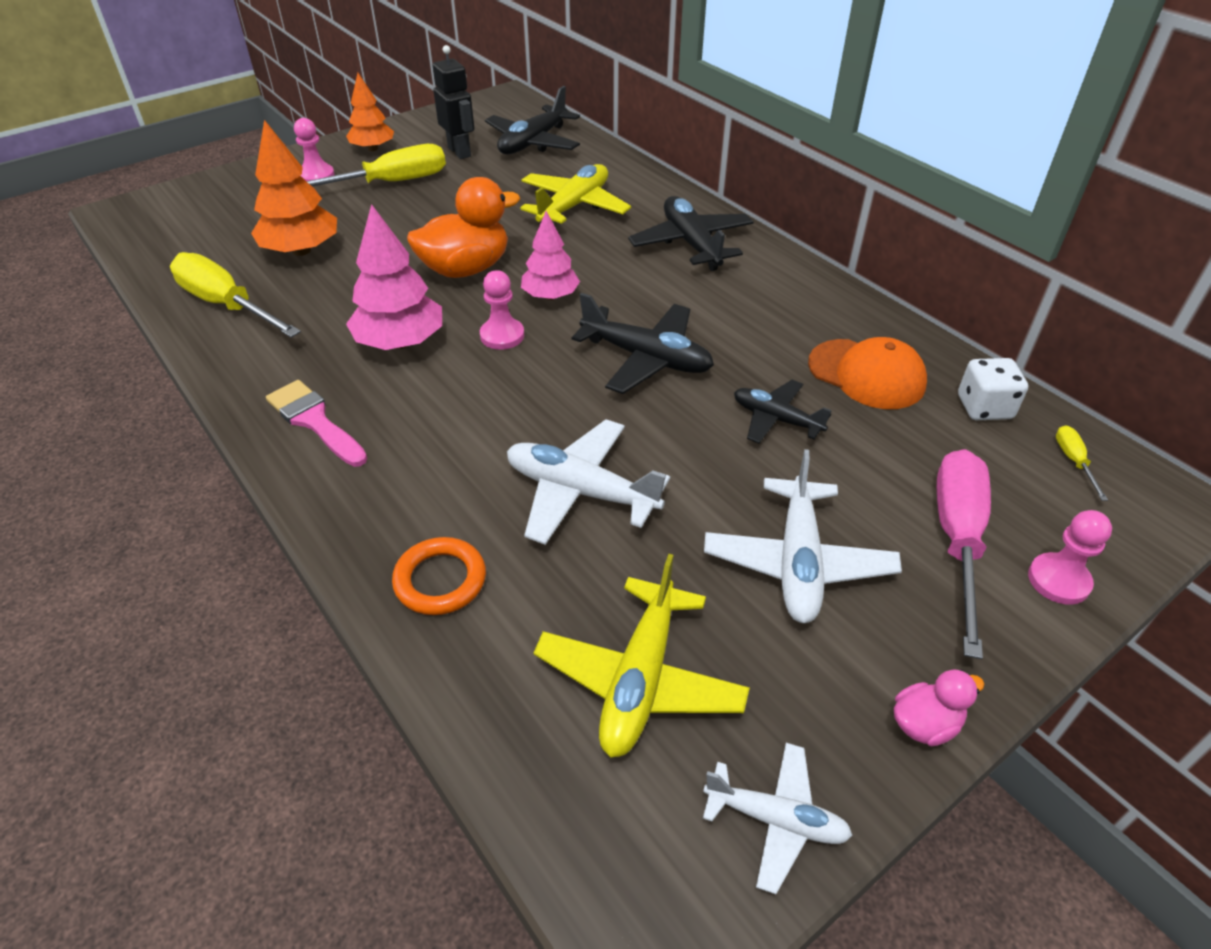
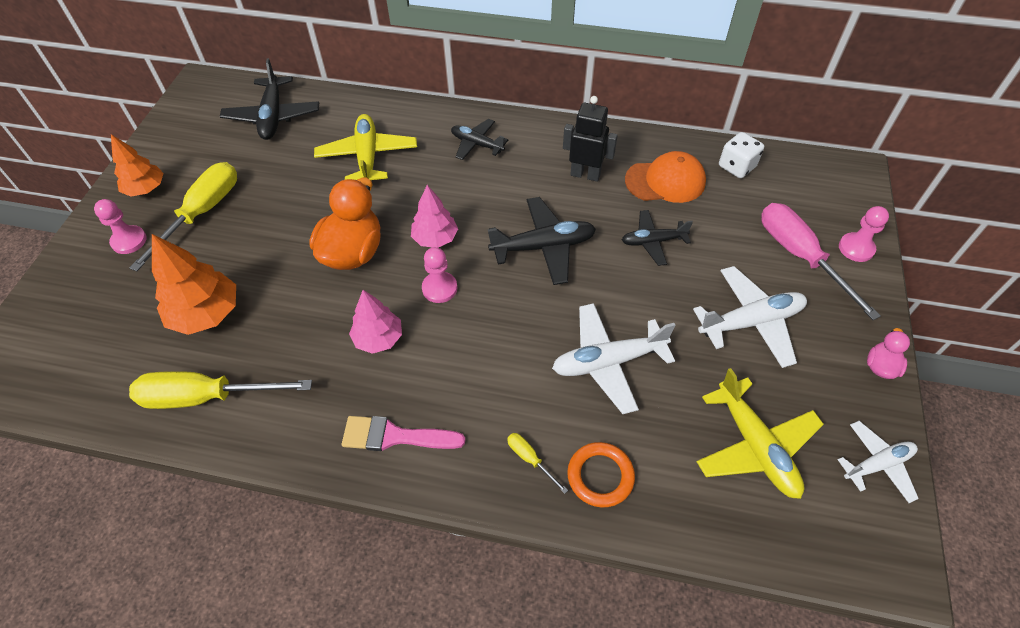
camera: 40 degrees left, 10 degrees up
pink tree [346,204,442,350] -> pink tree [349,290,402,354], size x0.67
black robot [433,45,474,159] -> black robot moved to [563,96,618,182]
black plane [628,196,754,271] -> black plane [451,119,508,160], size x0.64
white plane [704,449,902,623] -> white plane turned 75 degrees counterclockwise [693,266,807,368]
yellow screwdriver [1056,425,1108,501] -> yellow screwdriver moved to [507,433,568,494]

